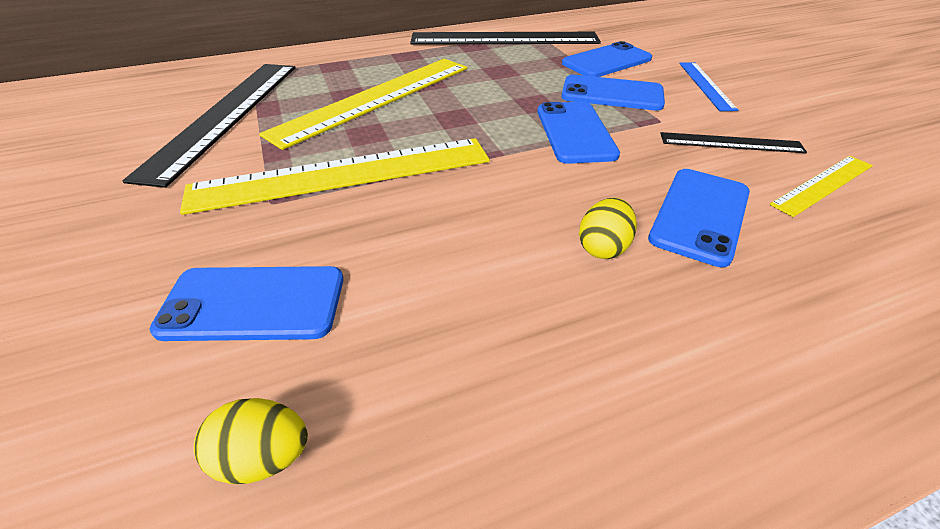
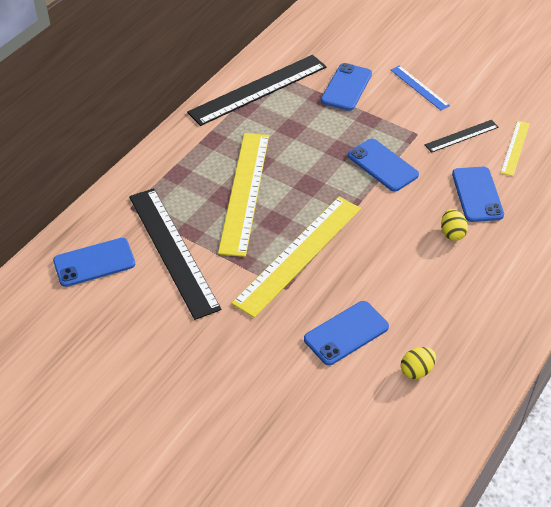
camera: 35 degrees left, 5 degrees up
blue phone [561,75,665,111] -> blue phone moved to [53,238,135,287]

